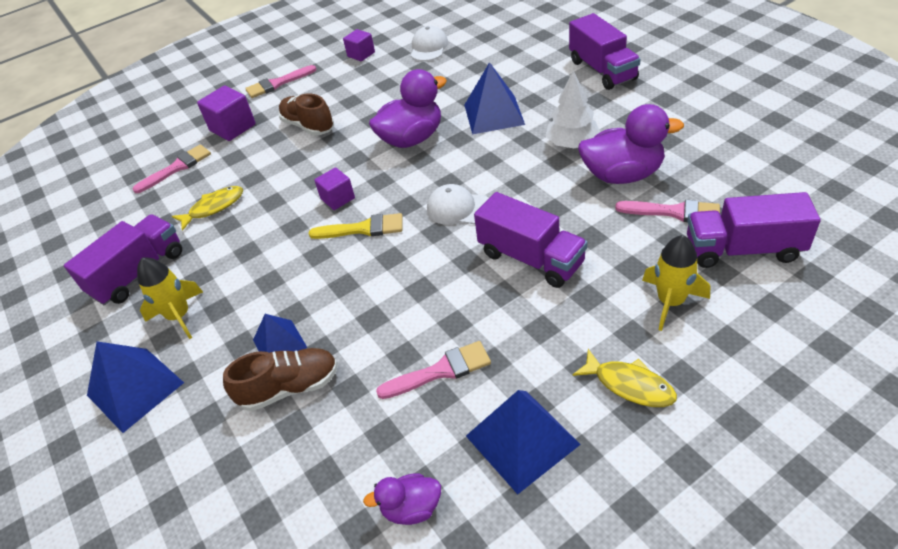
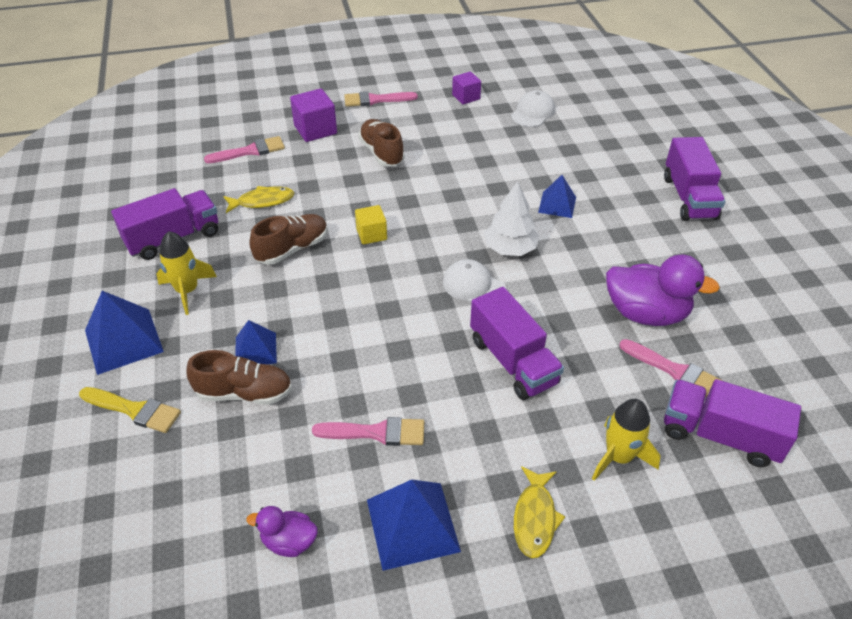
camera: 15 degrees right, 0 degrees up
yellow brush [309,213,403,239] -> yellow brush moved to [79,387,181,433]
purple cube [314,168,355,210] -> yellow cube [355,205,387,244]
purple duck [369,69,447,148] -> none
blue pyramid [464,62,525,134] -> blue pyramid [538,175,576,218], size x0.62
white tree [545,71,600,148] -> white tree moved to [484,181,539,256]
yellow fish [572,349,677,407] -> yellow fish turned 45 degrees clockwise [514,466,565,558]
none -> brown shoe [250,214,328,265]

